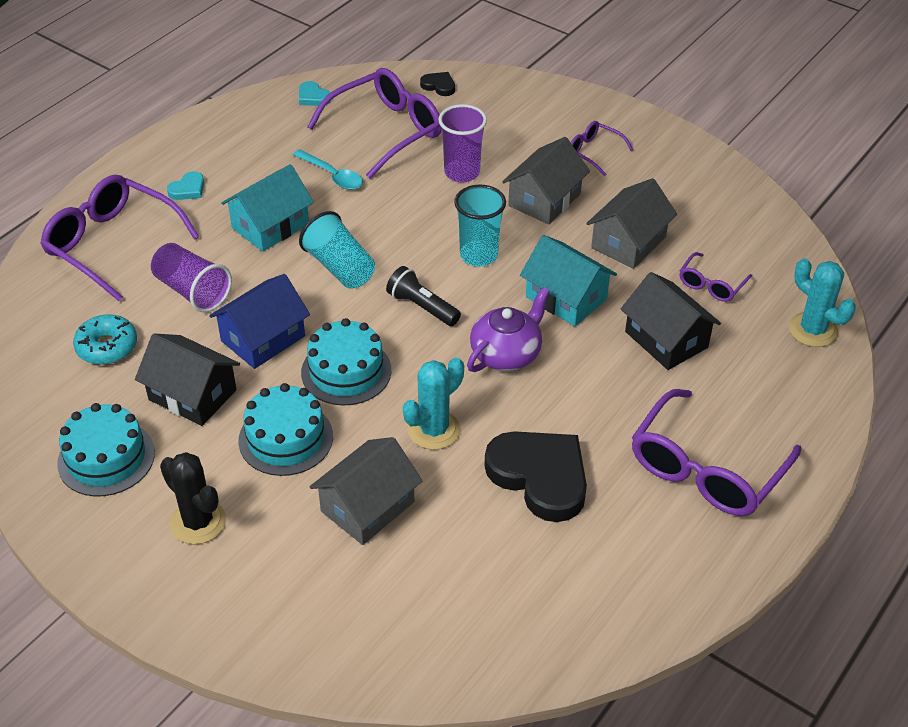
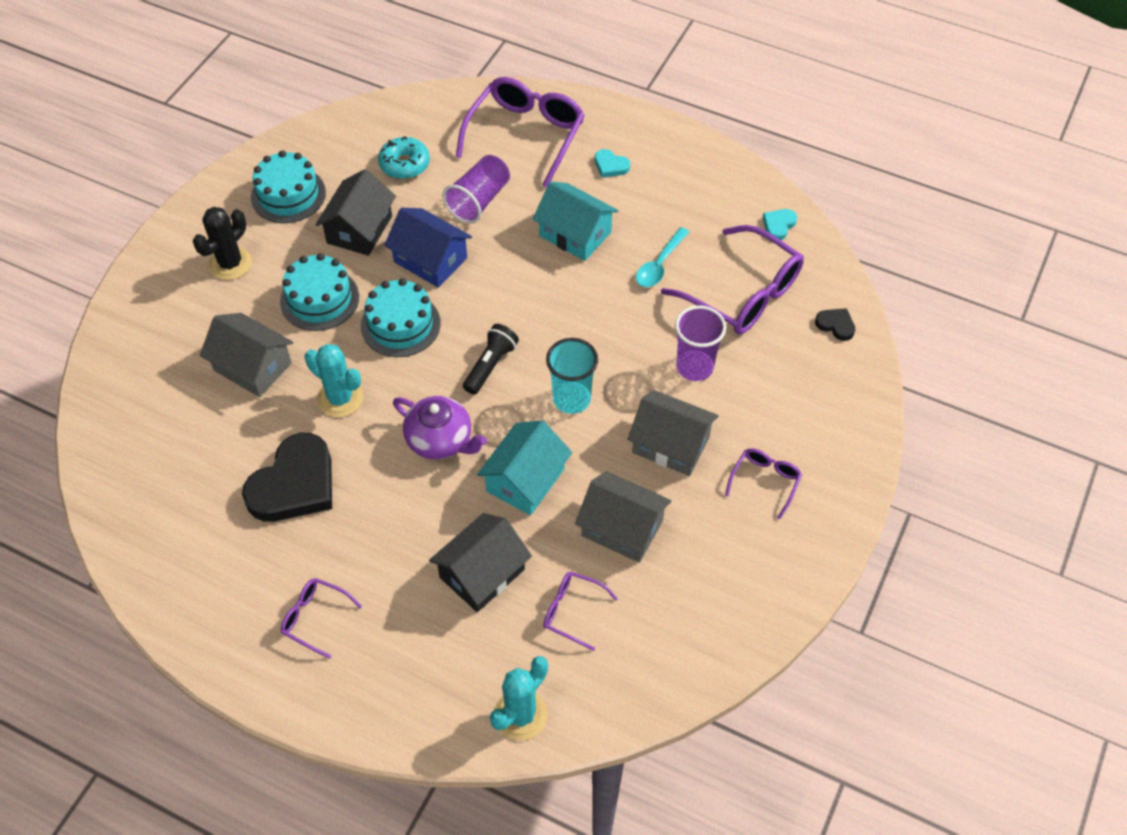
camera: 80 degrees right, 10 degrees up
turquoise cup [299,211,375,289] -> none
black heart [420,72,455,96] -> black heart turned 75 degrees counterclockwise [815,308,855,341]
purple glasses [632,389,801,516] -> purple glasses [280,578,362,659], size x0.49

